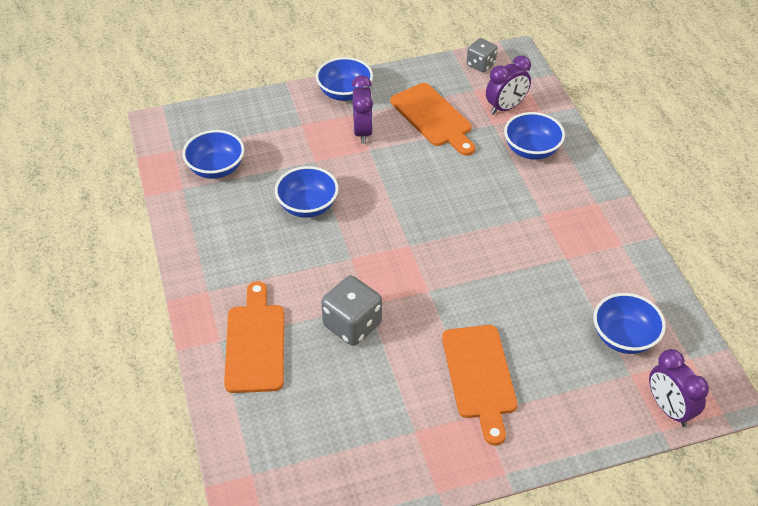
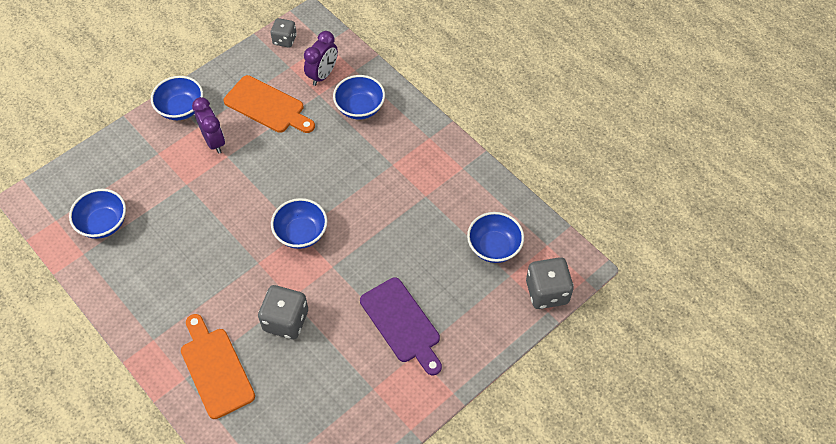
camera: 25 degrees left, 10 degrees up
blue bowl [275,166,339,218] -> blue bowl moved to [271,198,328,249]
orange cutting board [442,325,517,445] -> purple cutting board [360,277,442,375]
purple clock [649,349,709,427] -> grey dice [526,257,574,309]

